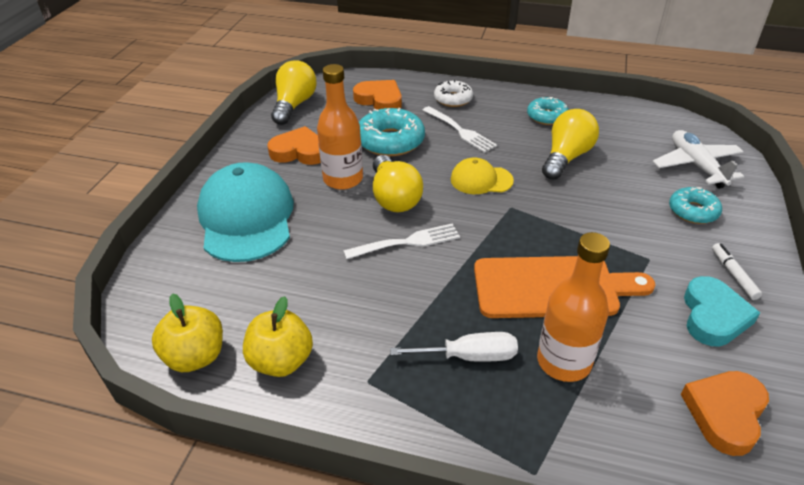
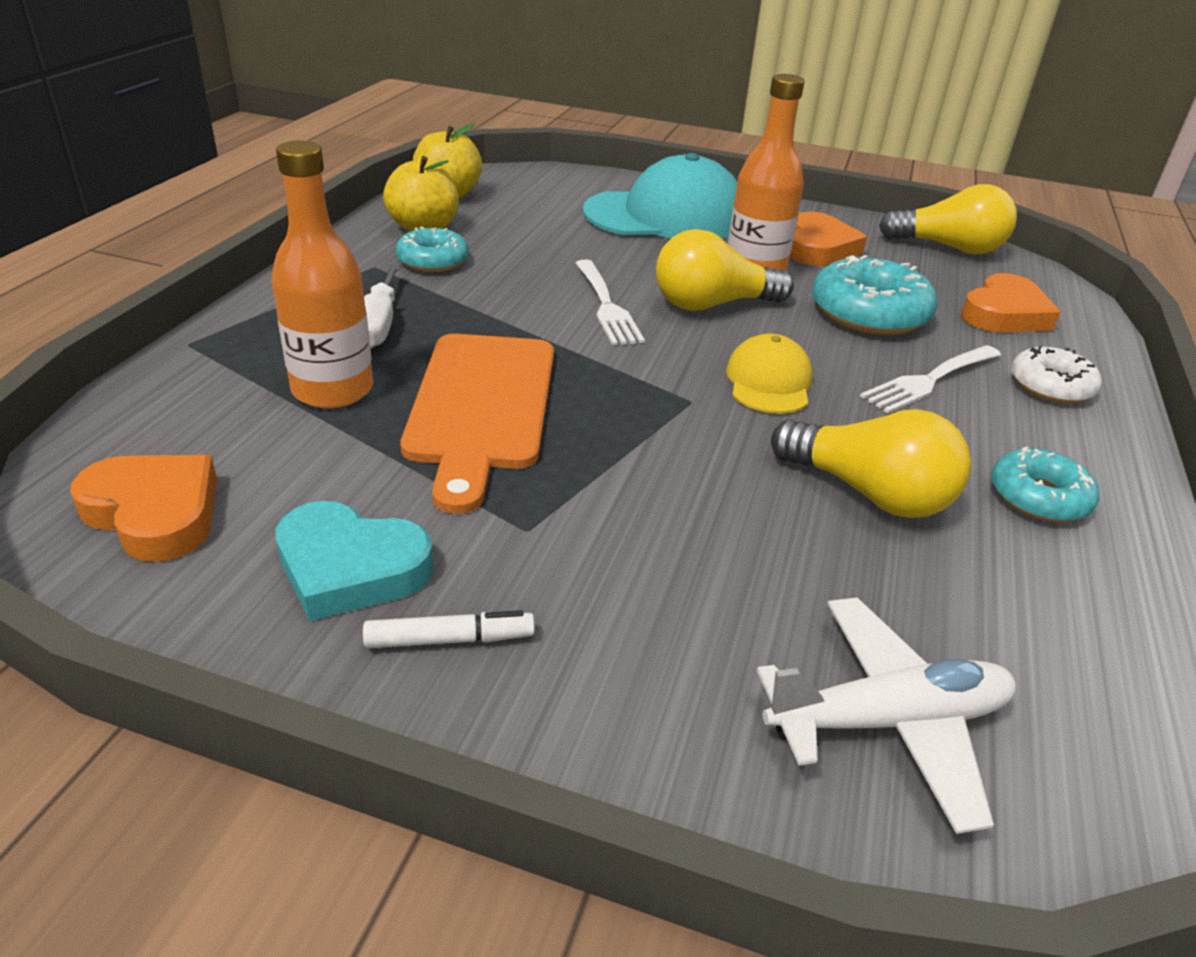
camera: 90 degrees right, 5 degrees down
turquoise donut [669,187,722,224] -> turquoise donut moved to [396,227,469,272]

